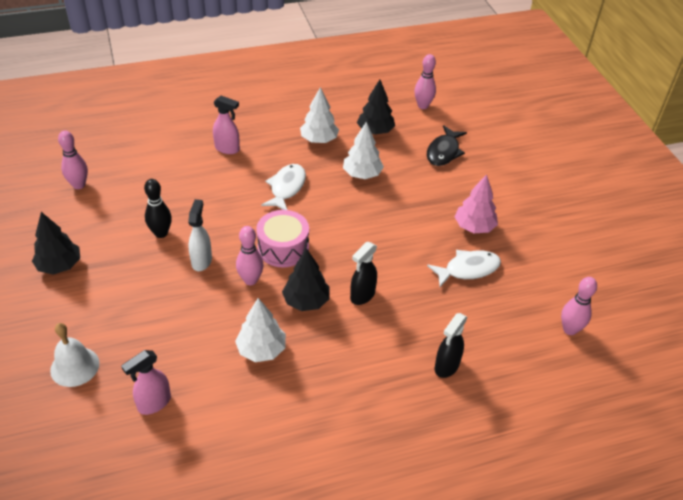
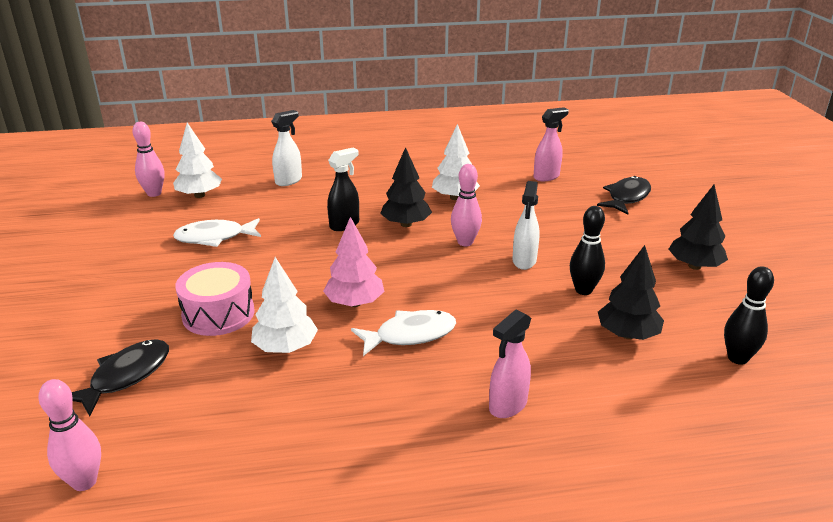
camera: 170 degrees left, 15 degrees down
white bell [50,323,100,387] -> black fish [597,176,651,214]
pink bowling pin [58,131,88,189] -> black bowling pin [724,266,774,365]
pink spray bottle [213,96,240,154] -> pink spray bottle turned 75 degrees counterclockwise [489,309,531,418]
pink drum [256,210,309,267] -> pink drum moved to [175,262,255,336]
white fish [261,164,306,210] -> white fish turned 135 degrees counterclockwise [351,310,456,356]
white tree [300,87,339,143] -> white tree moved to [173,123,222,198]
black tree [357,79,395,135] -> black tree moved to [598,245,664,340]
black spray bottle [435,313,467,378] -> white spray bottle [271,110,302,186]
pink tree [454,174,498,233] -> pink tree moved to [323,217,384,307]

